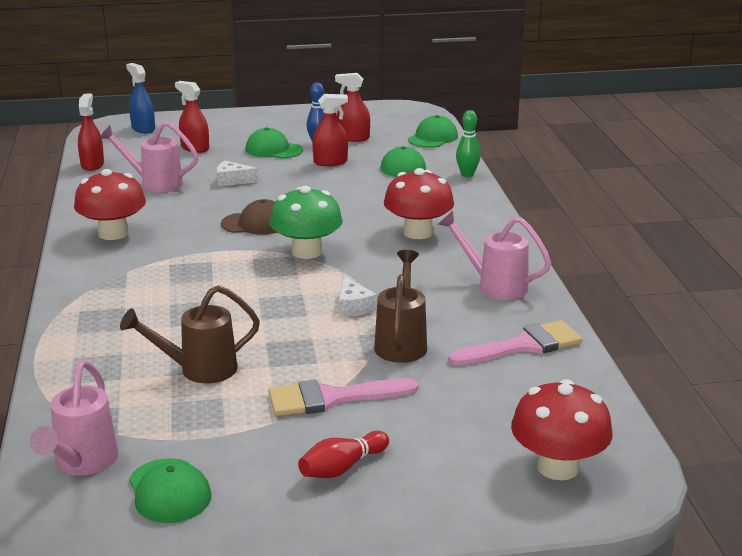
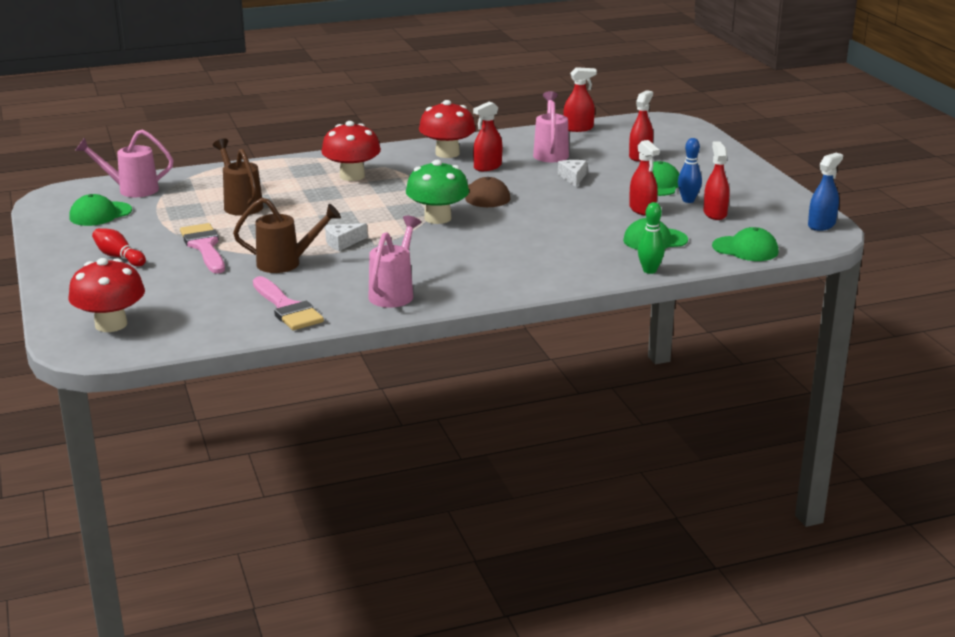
camera: 80 degrees right, 0 degrees up
blue spray bottle [126,63,155,133] -> blue spray bottle moved to [808,153,843,231]
red mushroom [384,168,454,239] -> red mushroom moved to [321,121,381,181]
none -> red spray bottle [473,101,502,171]

